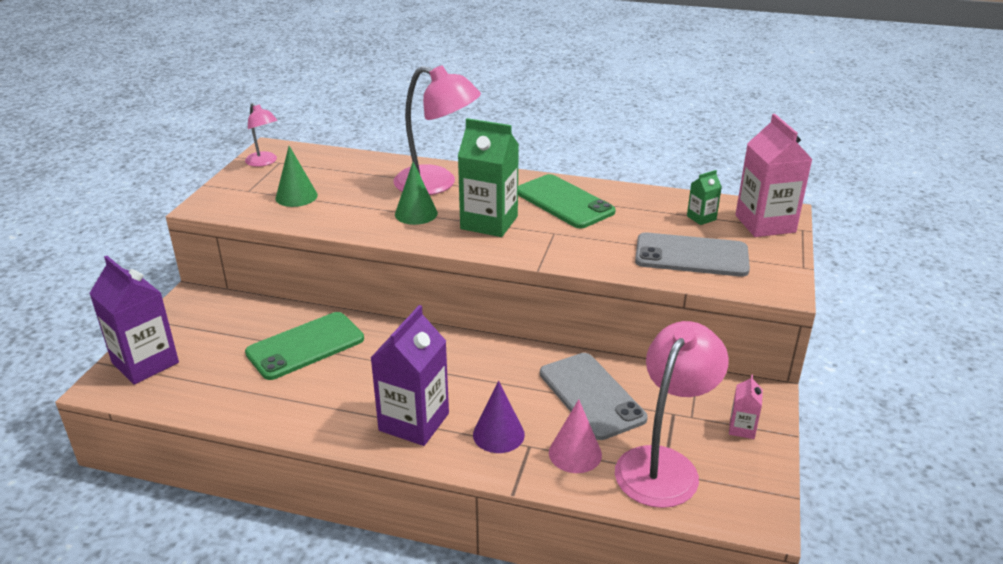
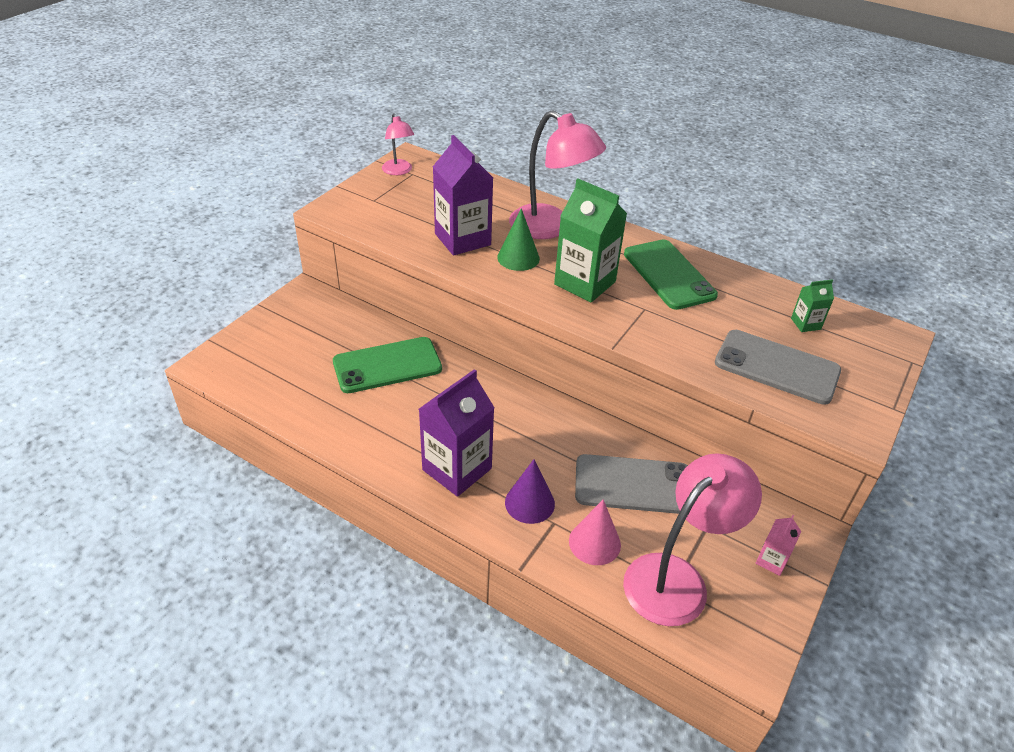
camera: 15 degrees right, 10 degrees up
purple carton [89,256,179,385] -> purple carton moved to [433,135,493,256]
green cone [275,146,318,207] -> none
grey phone [540,353,648,440] -> grey phone turned 75 degrees counterclockwise [575,454,688,514]
pink carton [735,114,813,237] -> none

